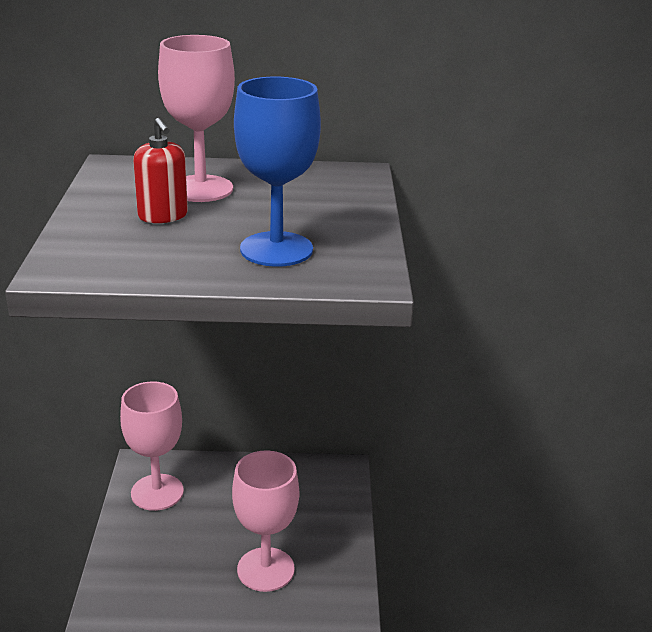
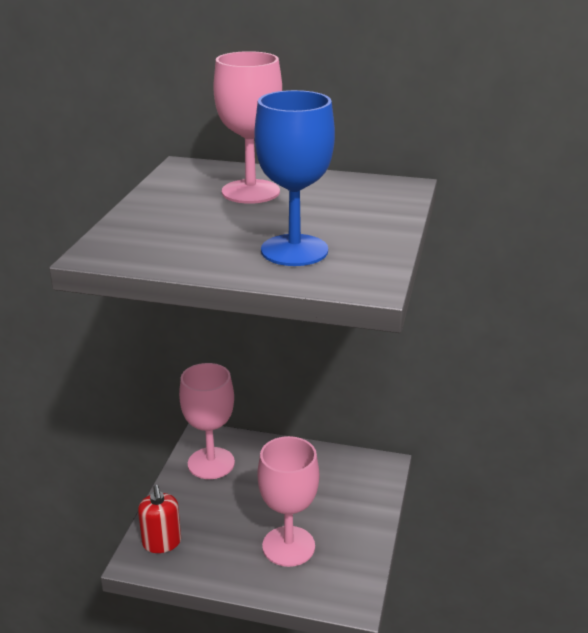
camera: 15 degrees right, 0 degrees up
red soap dispenser [133,118,188,223] -> red soap dispenser moved to [138,485,181,553]

